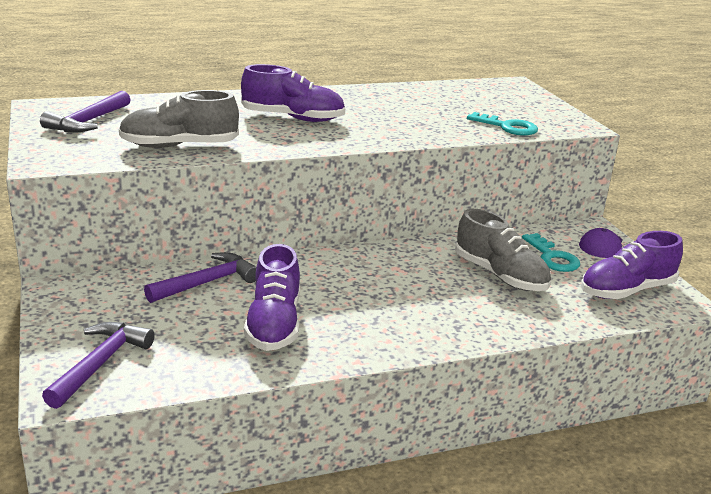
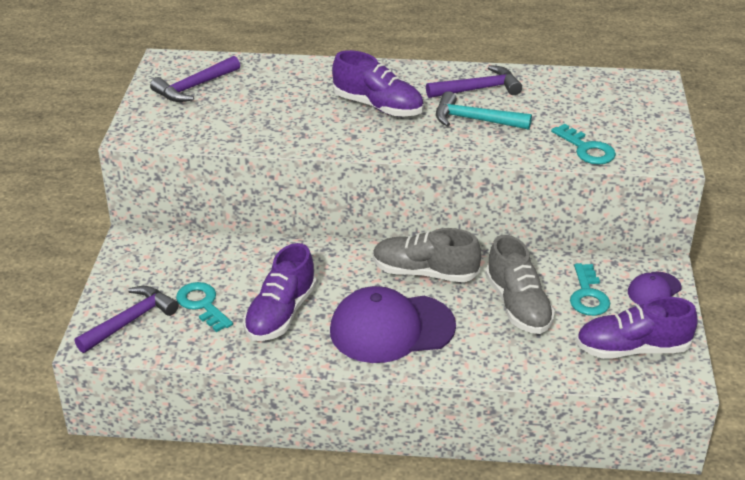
camera: 25 degrees right, 10 degrees up
grey shoe [119,90,239,148] -> grey shoe moved to [373,228,481,282]
purple hammer [144,252,256,303] -> purple hammer moved to [426,65,522,98]
none -> turquoise key [176,282,233,332]
none -> purple cap [330,286,456,363]
none -> turquoise hammer [436,91,532,130]

